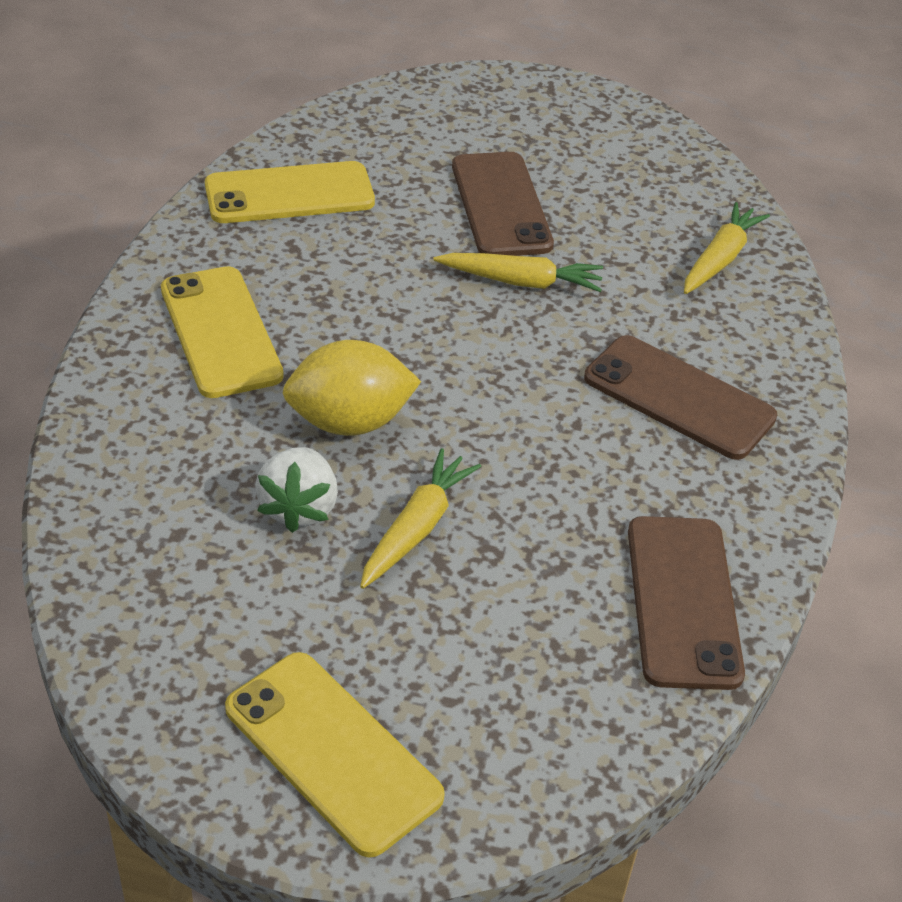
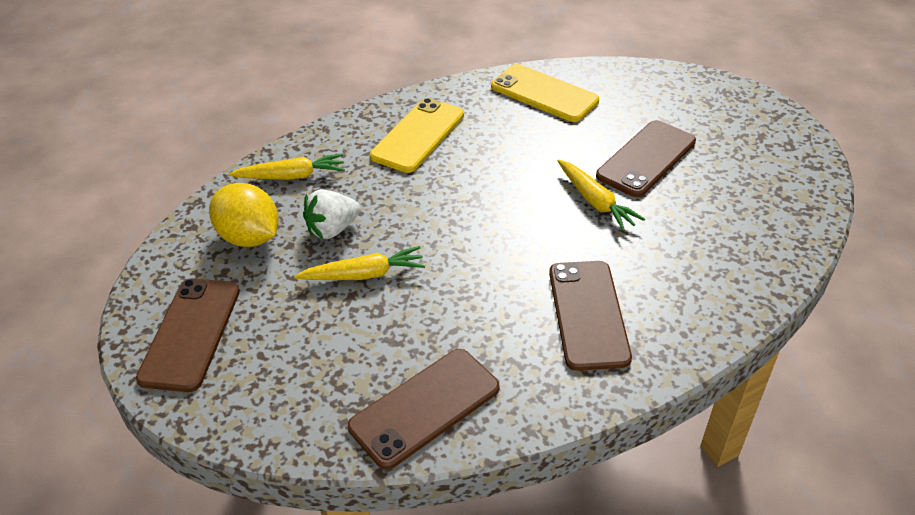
camera: 55 degrees right, 0 degrees up
yellow phone [225,652,445,857] -> brown phone [136,278,240,392]
yellow lemon [283,340,421,436] -> yellow lemon moved to [209,183,278,247]
yellow carrot [684,202,770,294] -> yellow carrot moved to [229,153,345,180]

